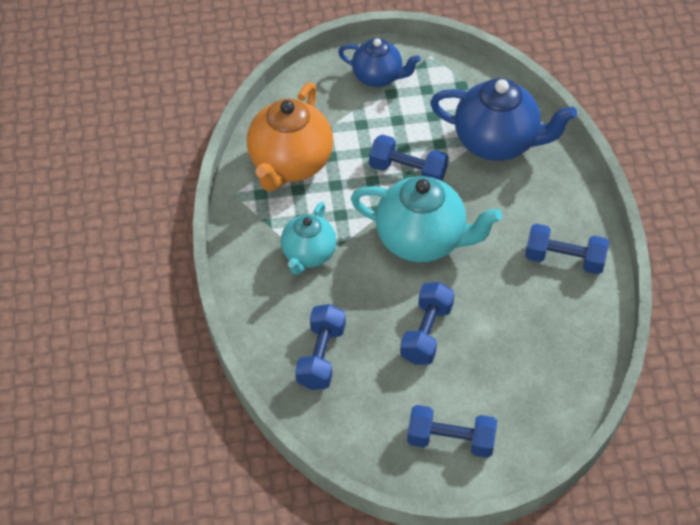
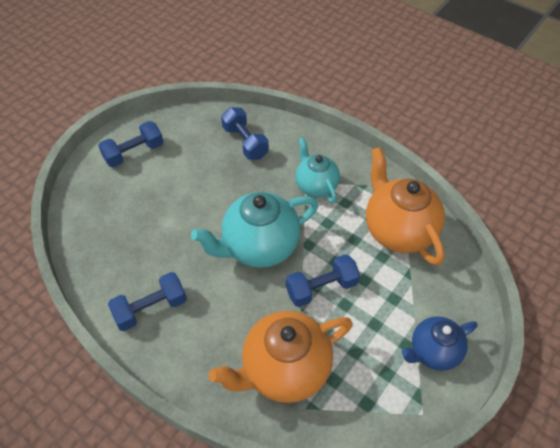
camera: 135 degrees right, 0 degrees up
blue dumbbell [400,282,455,365] -> none
blue teapot [430,78,577,161] -> orange teapot [209,311,353,403]

